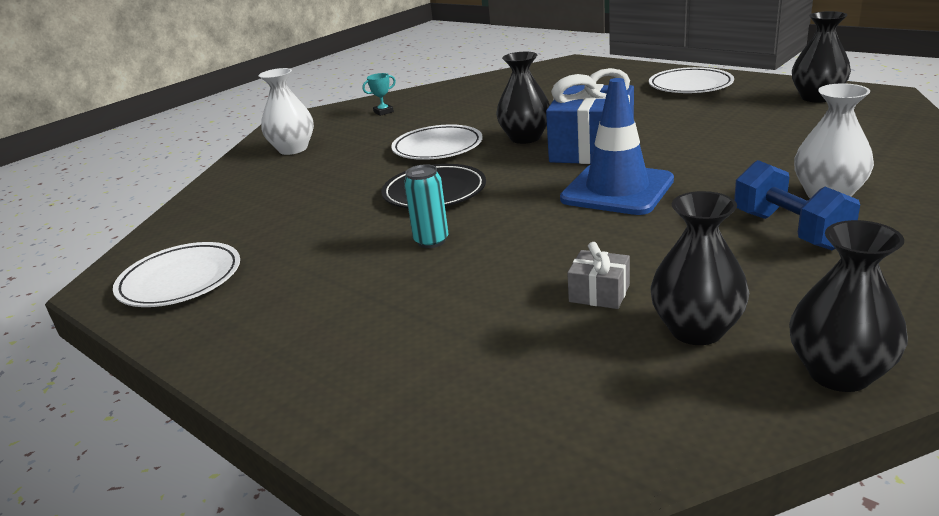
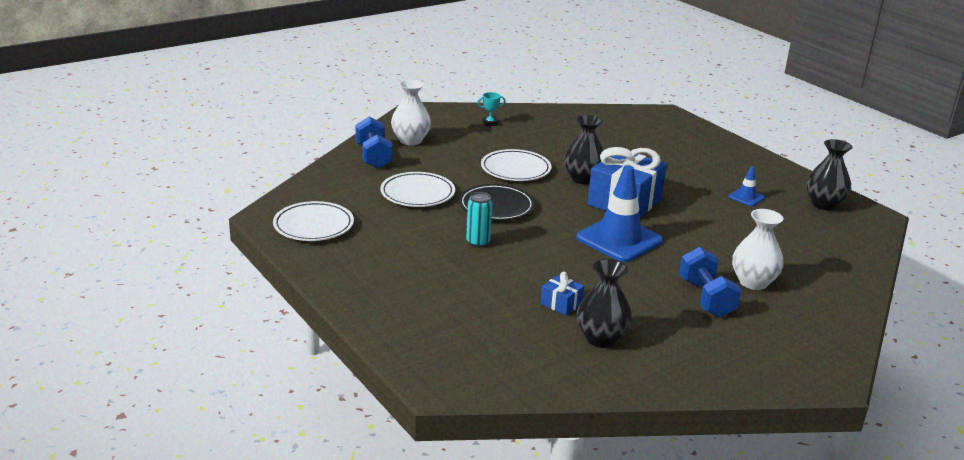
camera: 10 degrees right, 0 degrees up
grey gift [567,242,630,309] -> blue gift [540,272,584,316]
white plate [649,67,734,93] -> white plate moved to [380,172,455,207]
black vase [789,220,908,392] -> none
none -> blue dumbbell [356,116,393,169]
none -> blue traffic cone [729,166,765,206]

